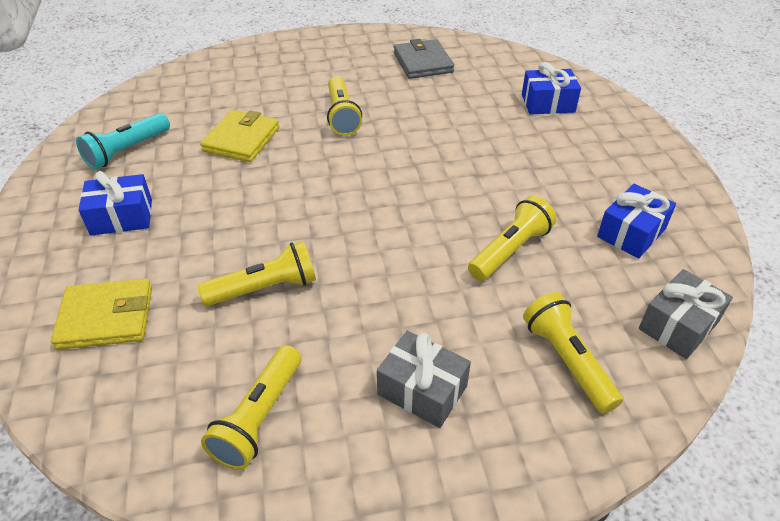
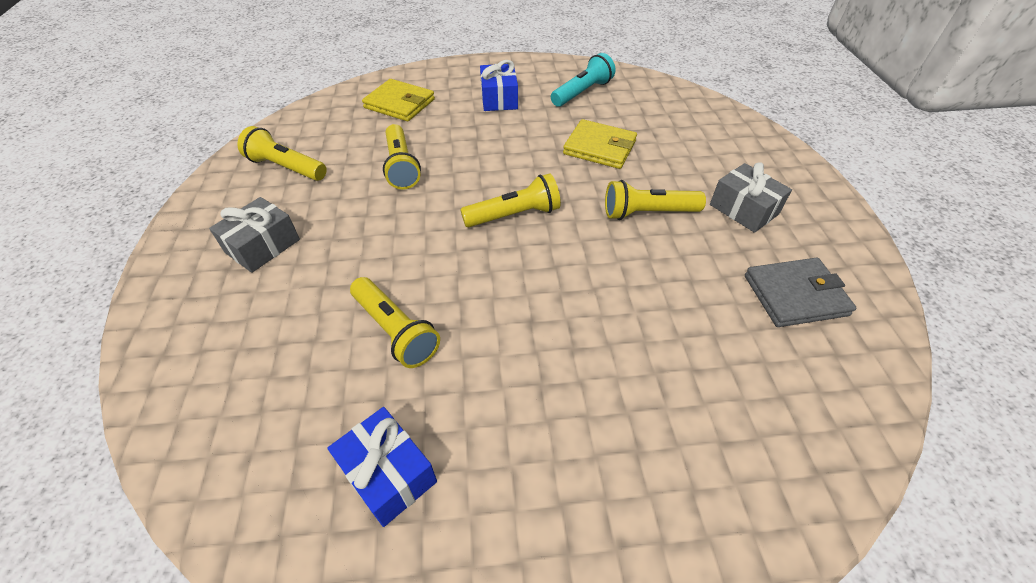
camera: 95 degrees right, 5 degrees up
yellow wallet [51,278,152,350] -> yellow wallet turned 60 degrees counterclockwise [362,79,435,121]
turquoise flashlight [76,113,170,170] -> turquoise flashlight turned 90 degrees clockwise [551,53,615,107]
blue gift [522,62,581,114] -> none
yellow flashlight [523,292,623,414] -> yellow flashlight moved to [460,173,561,227]
grey gift [639,269,733,359] -> grey gift moved to [710,162,792,233]

